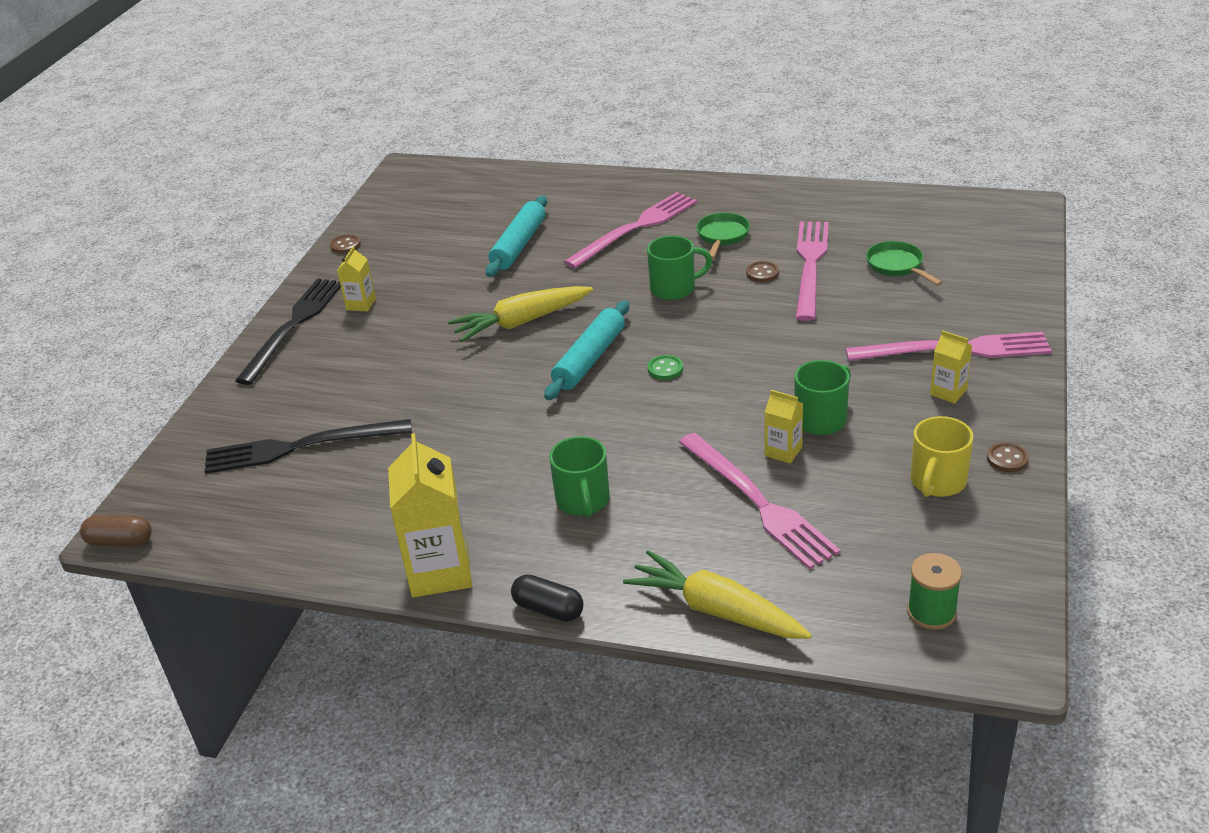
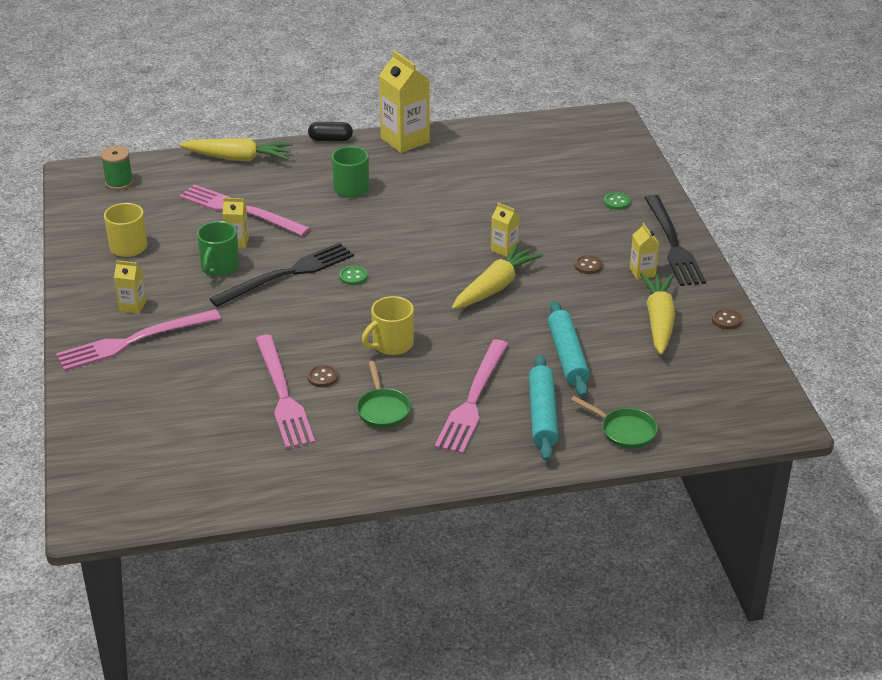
camera: 150 degrees right, 0 degrees up
brown capsule [80,515,152,547] -> none
black fork [204,419,412,474] -> black fork moved to [209,242,354,307]
turquoise rolling pin [544,300,629,400] -> turquoise rolling pin moved to [529,355,559,461]
green mug [647,236,712,300] -> yellow mug [362,296,414,355]
green pan [866,241,943,286] -> green pan moved to [571,396,658,449]
brown button [987,442,1029,472] -> brown button moved to [574,255,603,274]
none -> yellow carton [491,203,520,257]
none -> green button [604,192,631,210]
none -> yellow carrot [640,273,675,355]

